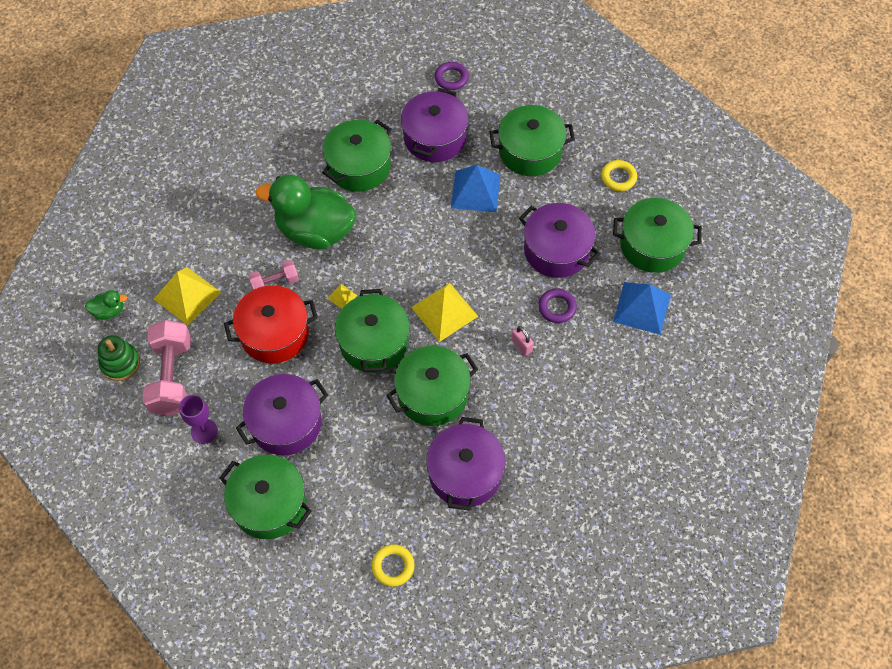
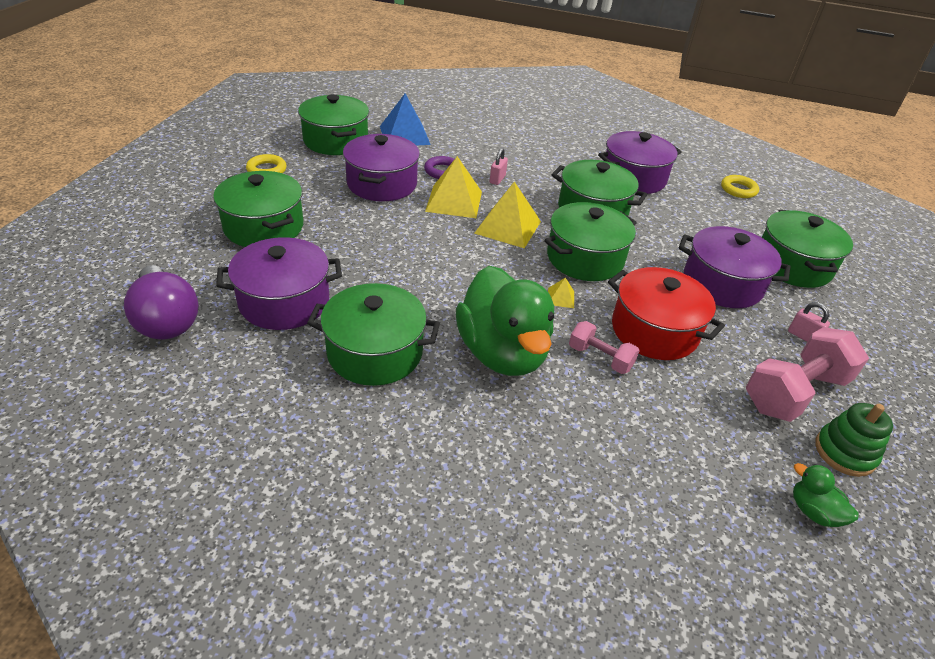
camera: 125 degrees left, 20 degrees down
yellow pyramid [154,267,221,325] -> yellow pyramid moved to [425,156,482,218]
purple goblet [179,394,218,444] -> pink padlock [788,302,830,342]
purple ring [434,62,469,90] -> purple light bulb [124,265,199,339]
blue pyramid [451,165,500,212] -> none

